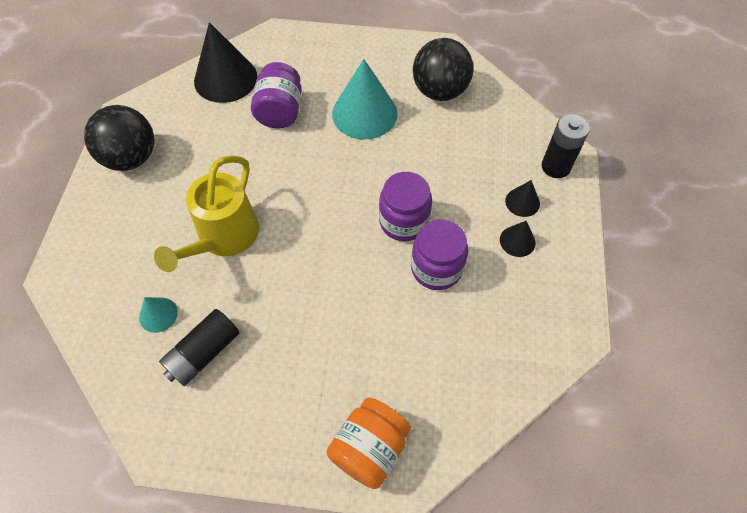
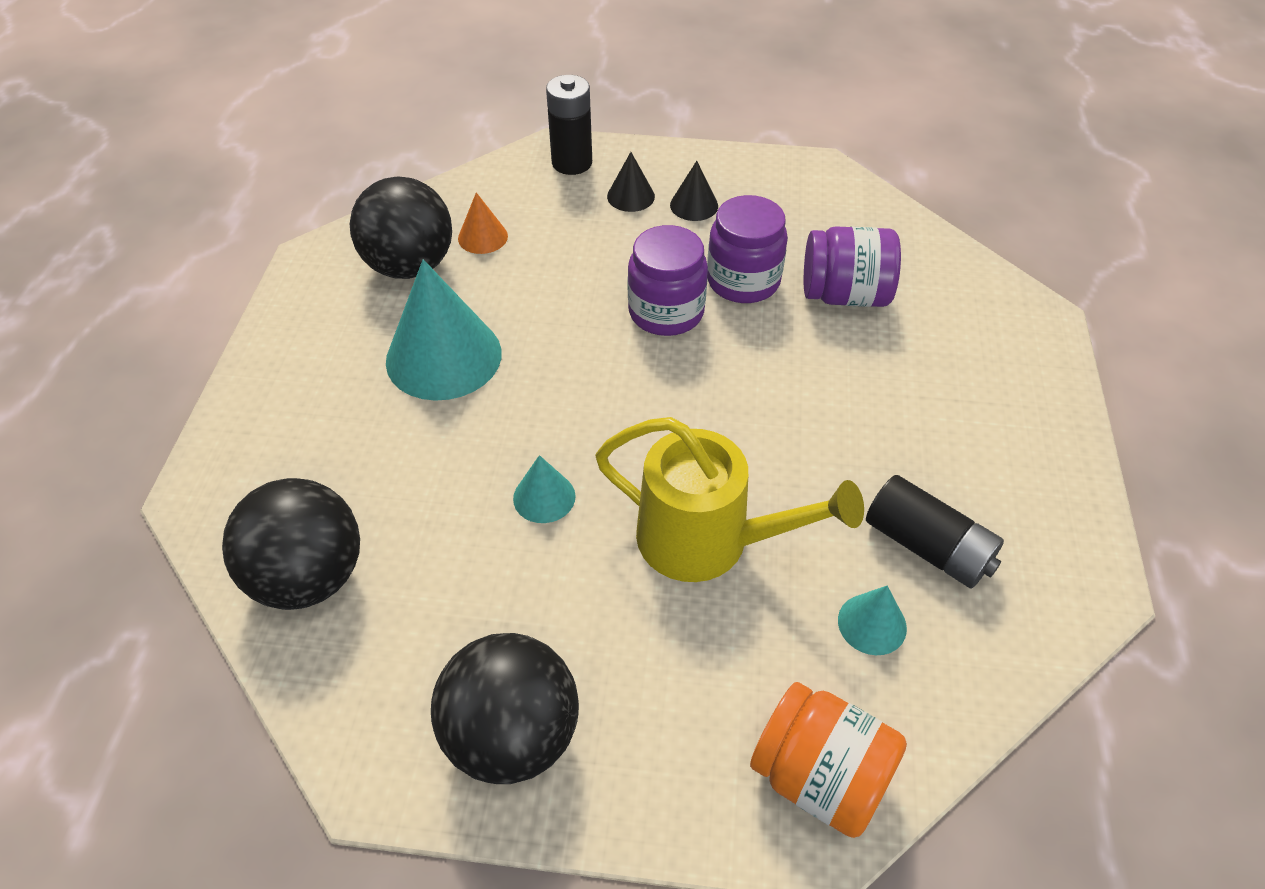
camera: 90 degrees left, 10 degrees down
black cone [194,22,257,103] -> black ball [222,478,360,610]
purple jar [251,62,302,128] -> purple jar moved to [804,226,901,307]
orange jar [327,397,411,489] -> orange jar moved to [750,682,907,838]
none -> orange cone [458,192,508,254]
none -> turquoise cone [513,455,575,523]

